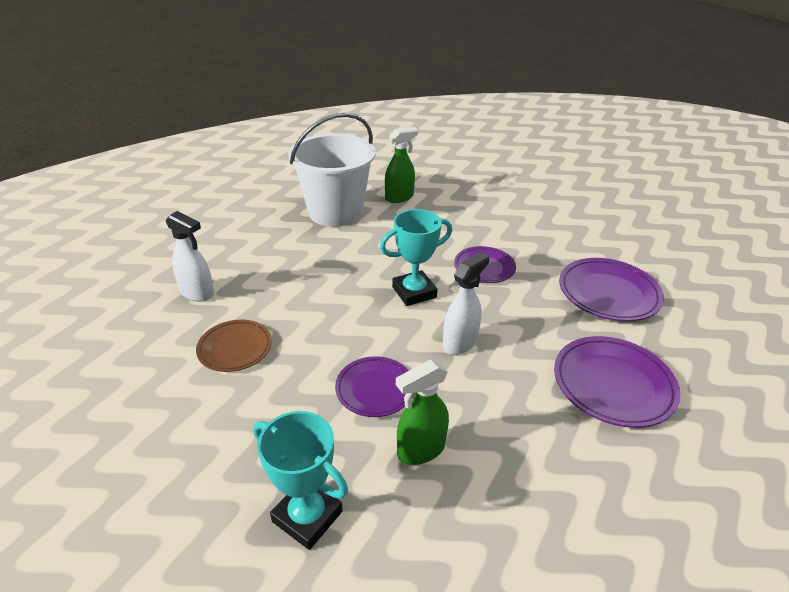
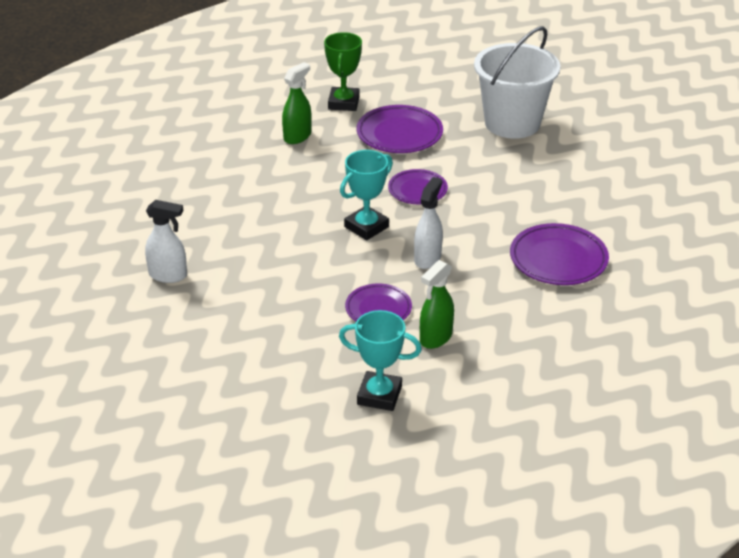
camera: 20 degrees left, 0 degrees up
brown plate [196,319,272,372] -> none
white bucket [288,113,375,227] -> white bucket moved to [474,26,560,139]
purple plate [559,258,664,321] -> purple plate moved to [357,105,443,153]
none -> green trophy [324,32,362,111]

